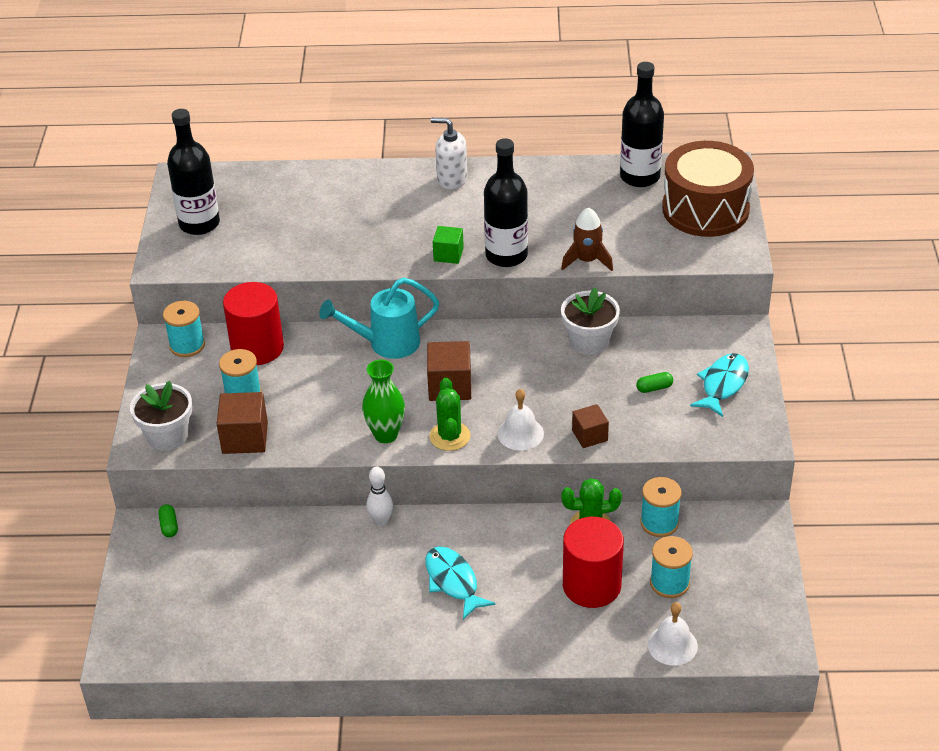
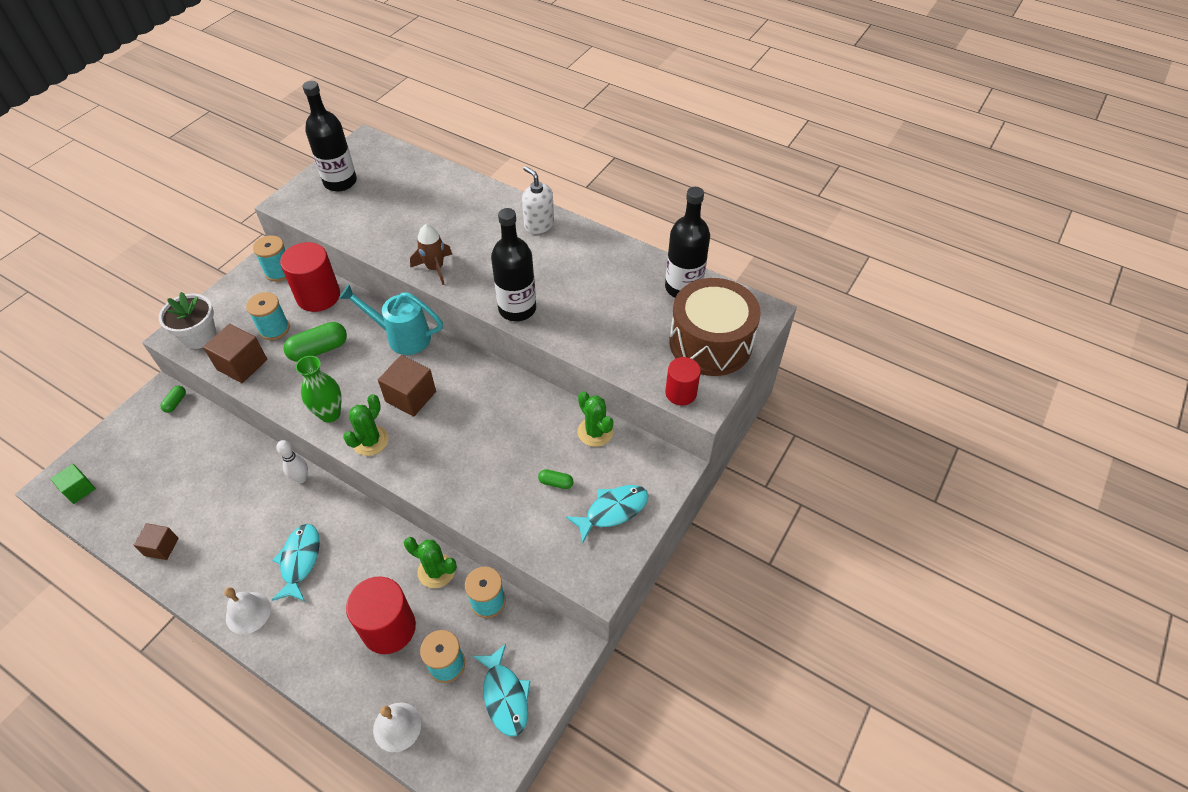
camera: 30 degrees right, 10 degrees up
green cube [433,226,464,264] -> green cube moved to [50,464,96,504]
white bell [497,389,544,451] -> white bell moved to [224,587,271,634]
brown rocket [561,207,613,271] -> brown rocket moved to [410,224,452,285]
white flower pot [561,287,620,355] -> none
brown cube [572,404,609,448] -> brown cube moved to [134,523,179,560]
none -> green capsule [283,322,347,362]
none -> turquoise fish [473,644,531,737]
none -> green cactus [577,391,613,447]
none -> red cylinder [665,357,701,406]

